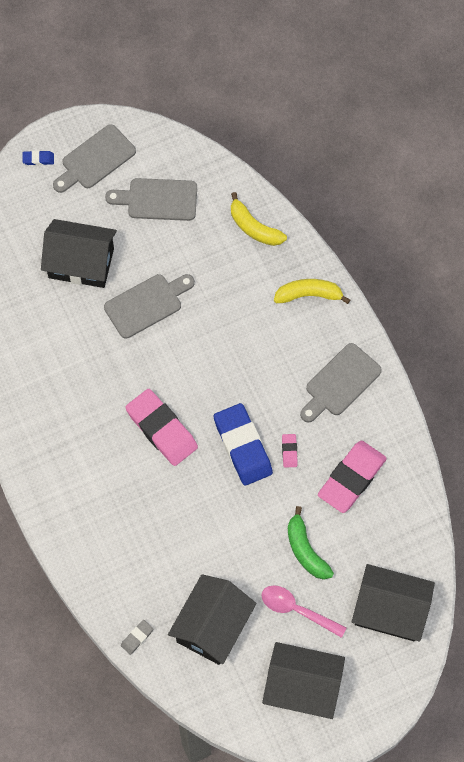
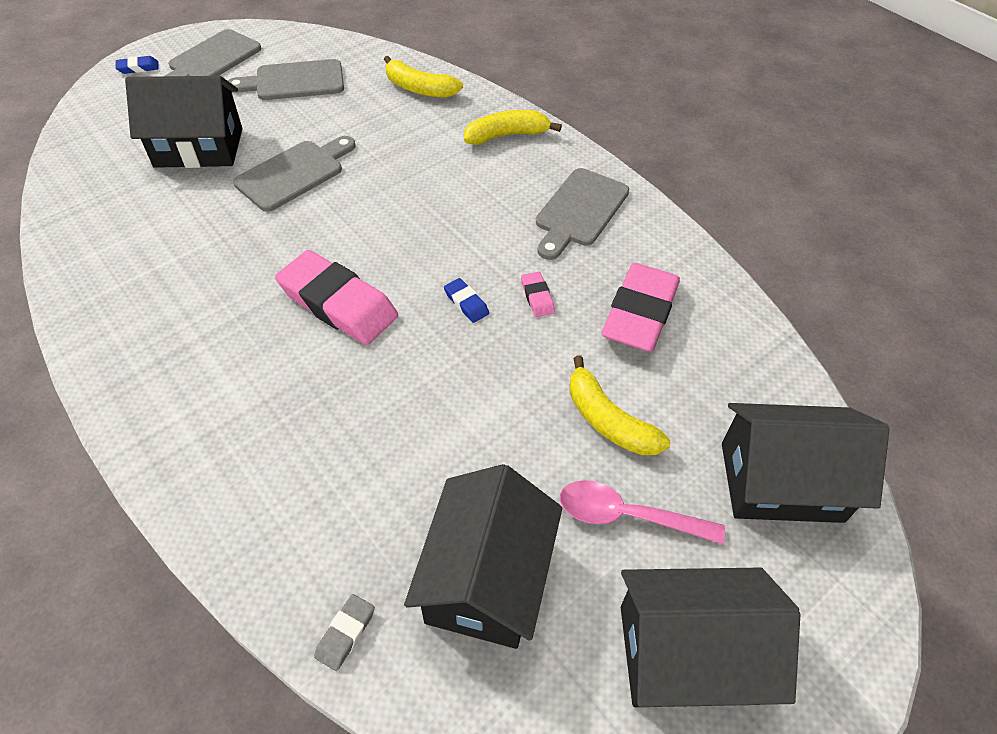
camera: 15 degrees left, 15 degrees down
blue eraser [214,403,273,486] -> blue eraser [444,278,489,323], size x0.43
green banana [288,506,334,580] -> yellow banana [570,355,670,456]

